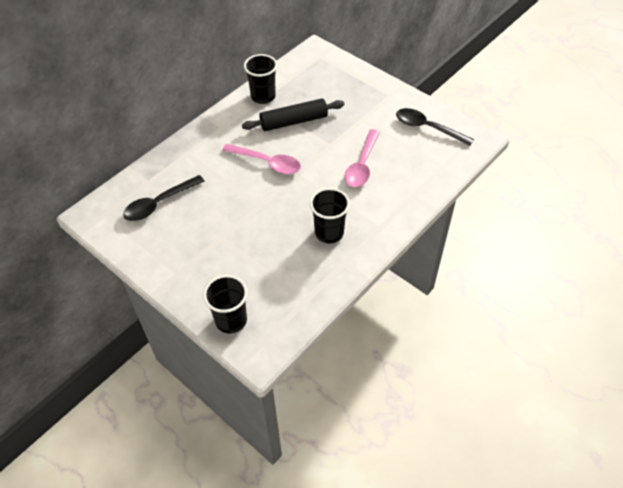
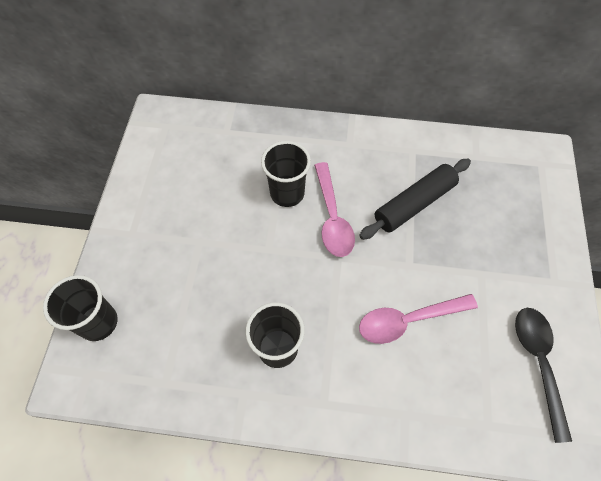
camera: 55 degrees right, 10 degrees up
black spoon [123,175,205,221] -> none
black rolling pin [242,99,344,131] -> black rolling pin turned 75 degrees counterclockwise [359,159,471,240]
black cup [244,54,277,104] -> black cup moved to [261,141,311,207]

